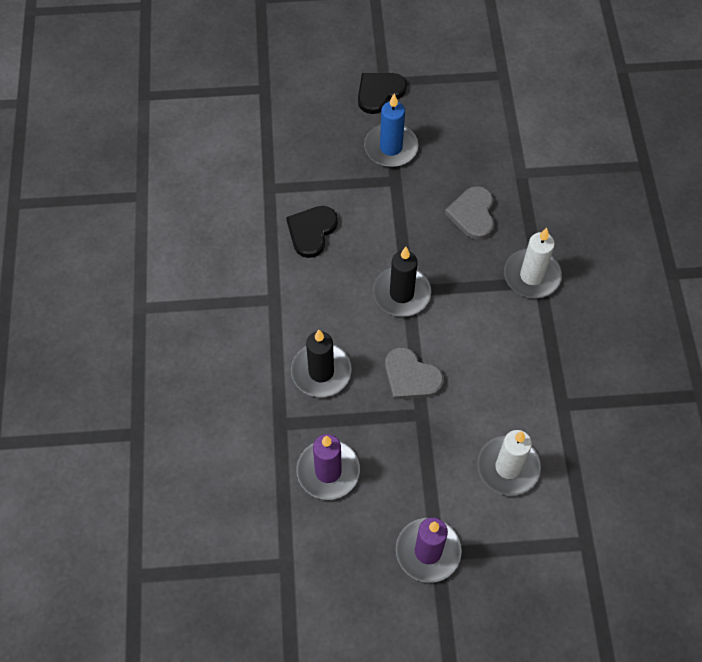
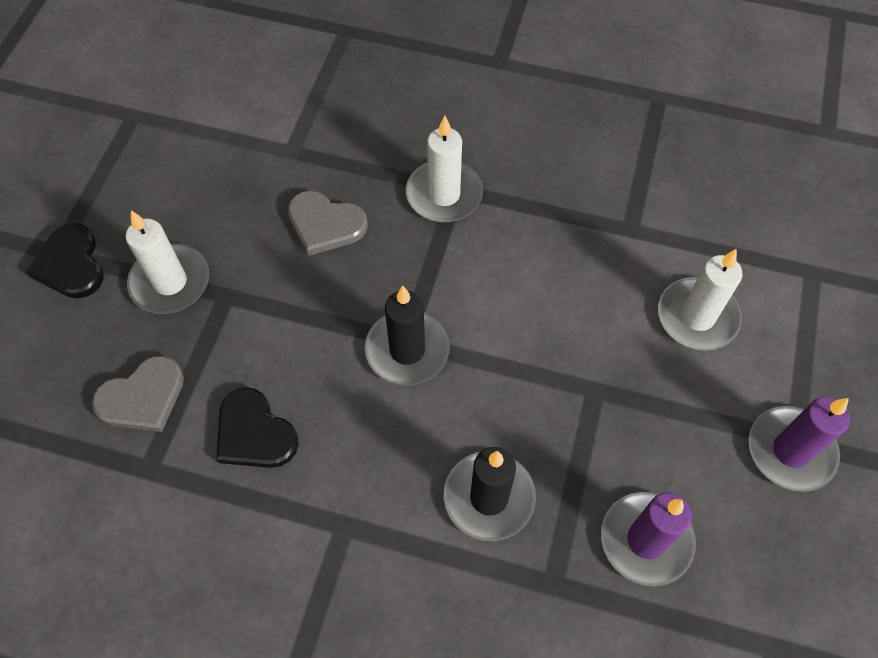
camera: 70 degrees left, 0 degrees up
blue candle [364,94,418,167] -> white candle [126,210,209,314]
grey heart [385,347,444,400] -> grey heart moved to [92,356,184,432]

